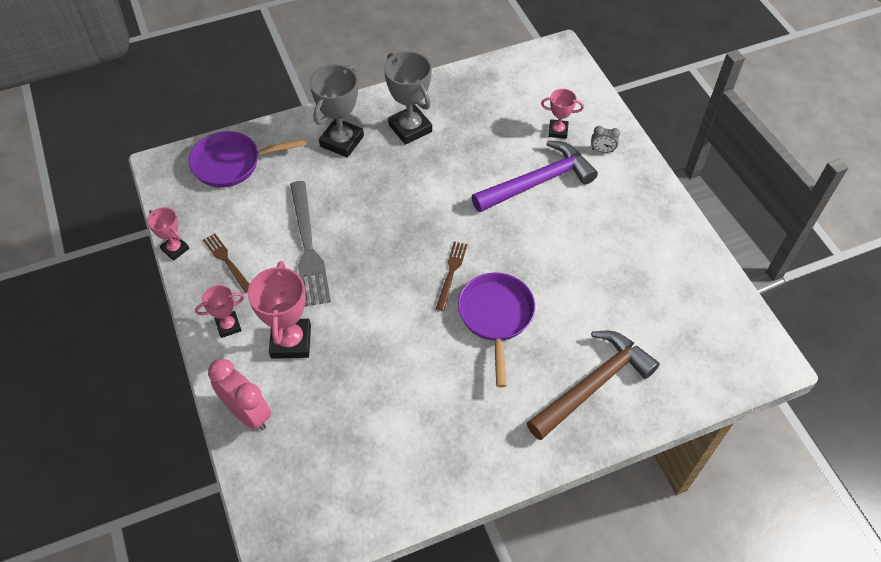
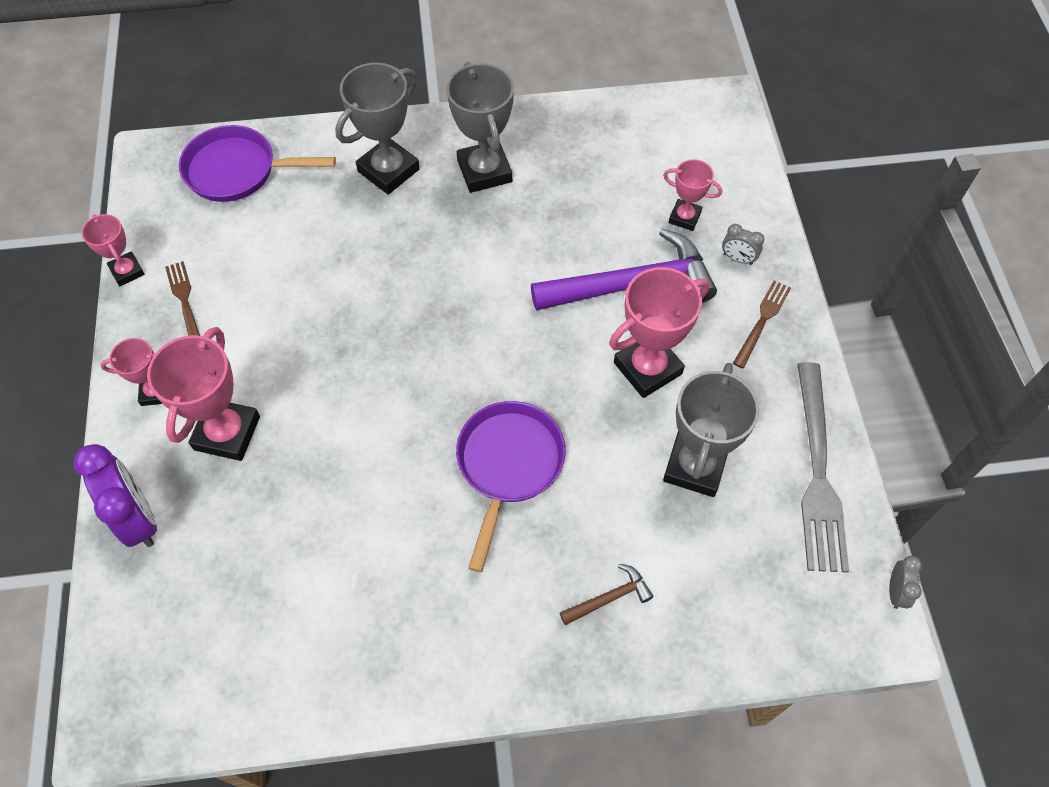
camera: 15 degrees right, 5 degrees up
pink clock [208,359,271,430] -> purple clock [74,444,157,547]
grey fork [290,181,331,307] -> grey fork moved to [797,362,849,573]
brown fork [436,242,467,311] -> brown fork moved to [733,280,791,369]
brown hammer [527,331,660,440] -> brown hammer [560,564,653,625], size x0.44
none -> pink trophy [609,267,709,398]
none -> grey trophy [663,363,759,497]
none -> grey clock [889,556,922,609]

